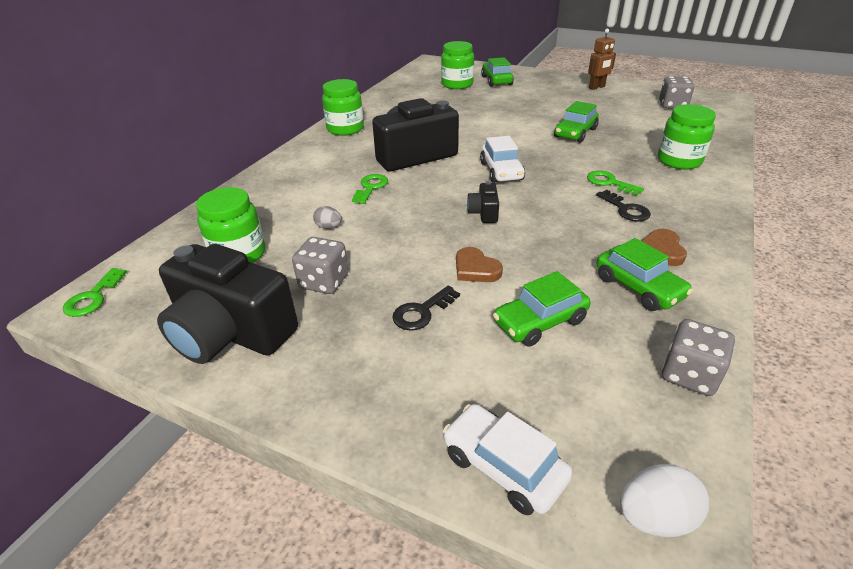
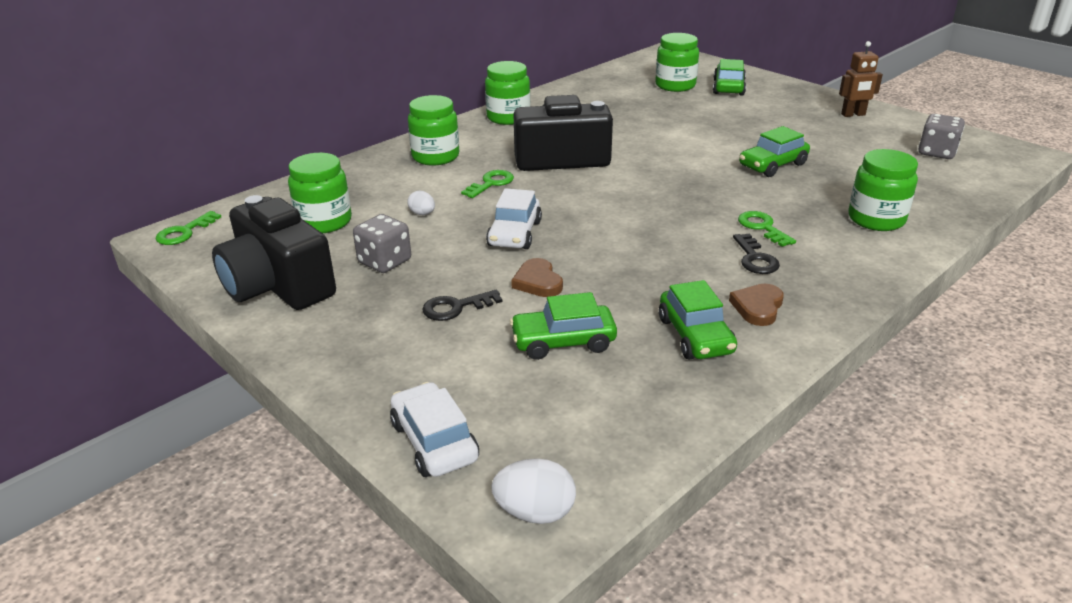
camera: 20 degrees right, 5 degrees down
grey egg [313,206,341,229] -> white egg [407,191,435,215]
black camera [467,181,499,223] -> none
white car [480,136,525,183] -> white car moved to [486,188,542,249]
grey dice [662,319,735,396] -> none
none -> green jar [408,95,459,165]

